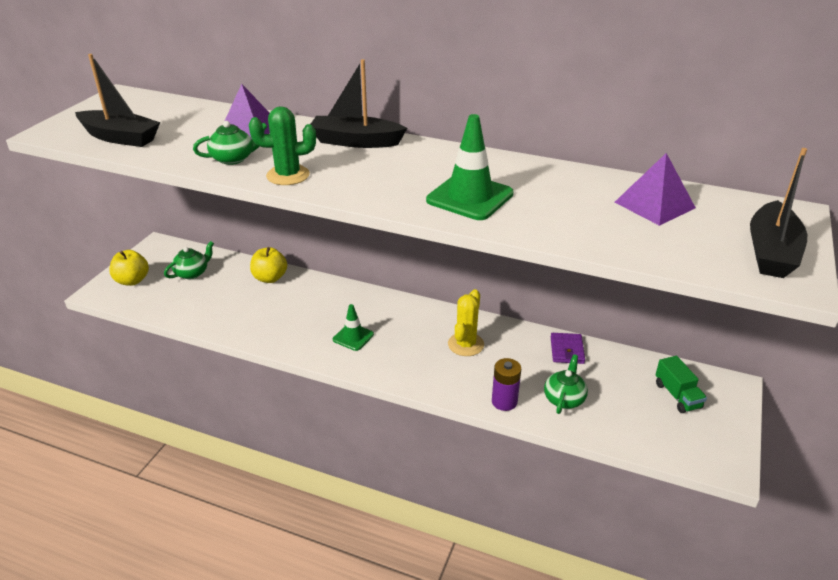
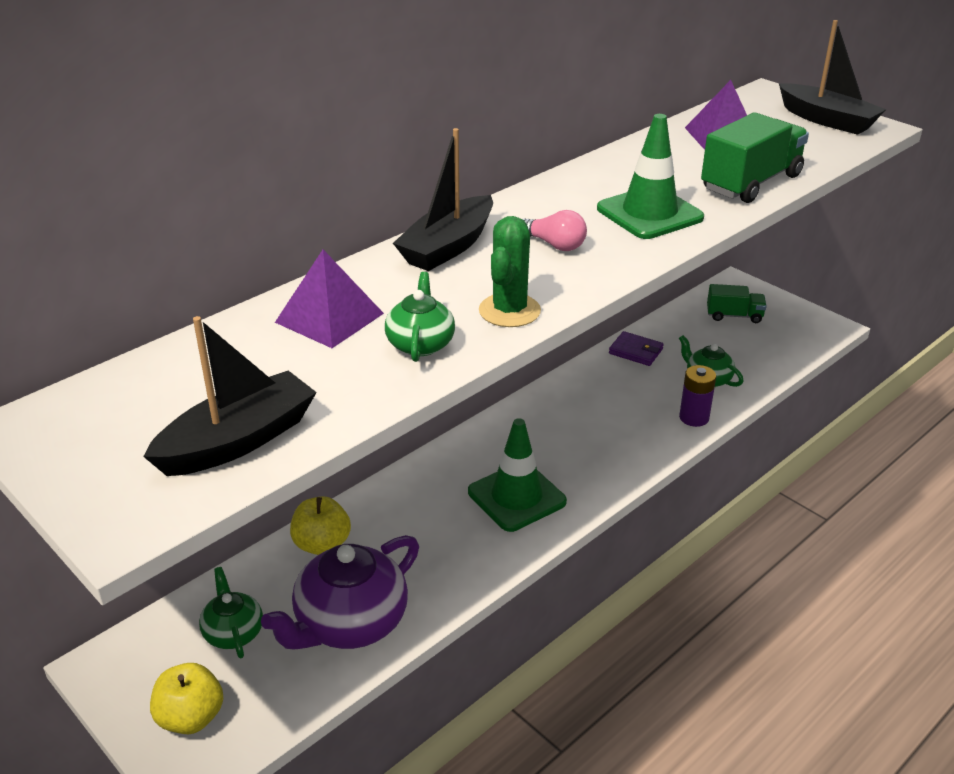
camera: 65 degrees left, 0 degrees up
green traffic cone [333,304,374,351] -> green traffic cone [468,418,567,532], size x1.71
yellow cactus [448,289,484,356] -> none
none -> purple teapot [261,535,419,649]
none -> pink light bulb [522,210,587,251]
none -> green truck [701,112,809,203]

